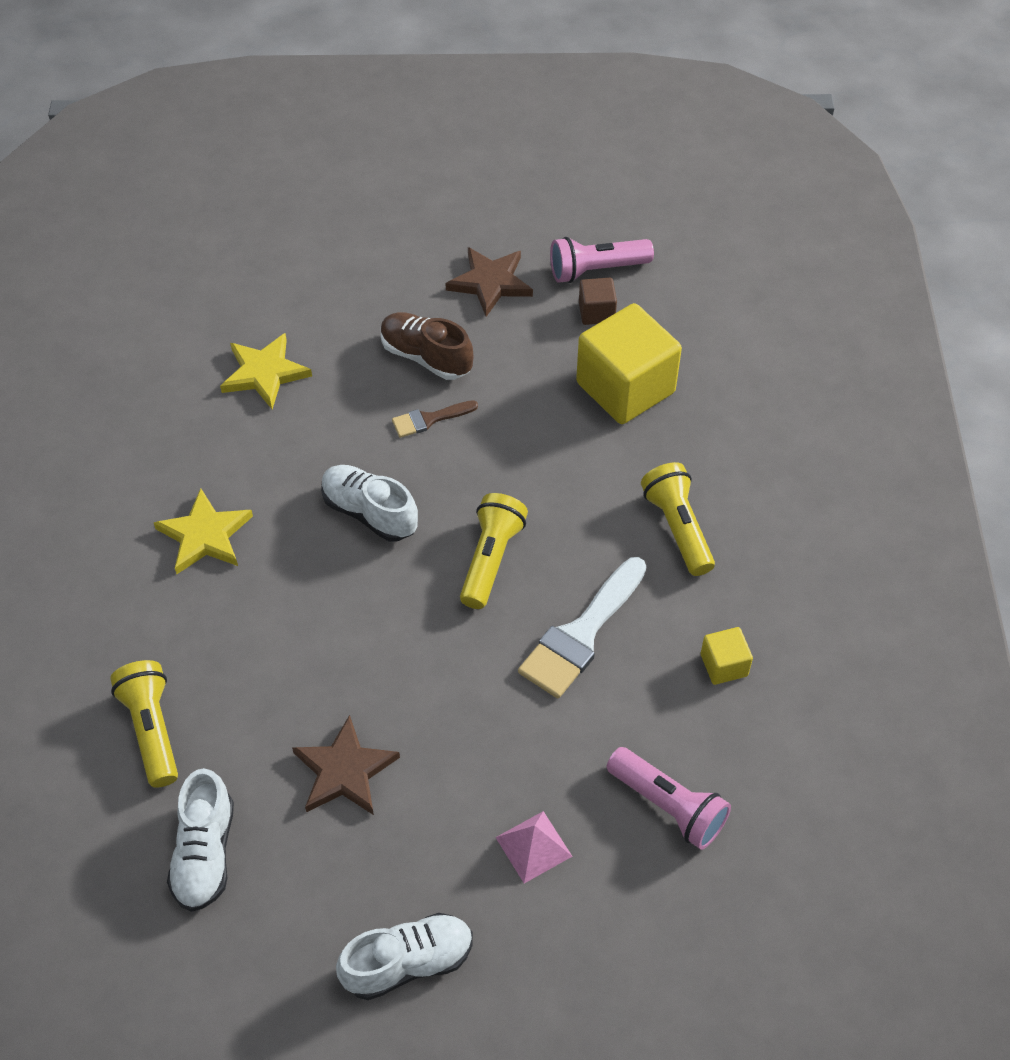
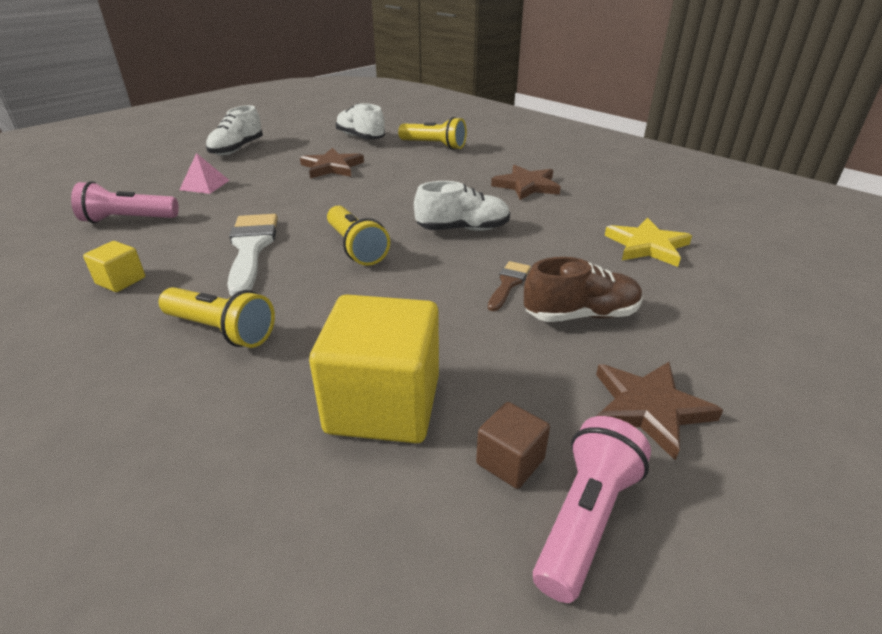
camera: 135 degrees right, 20 degrees down
yellow star [154,488,253,574] -> brown star [491,165,561,200]

